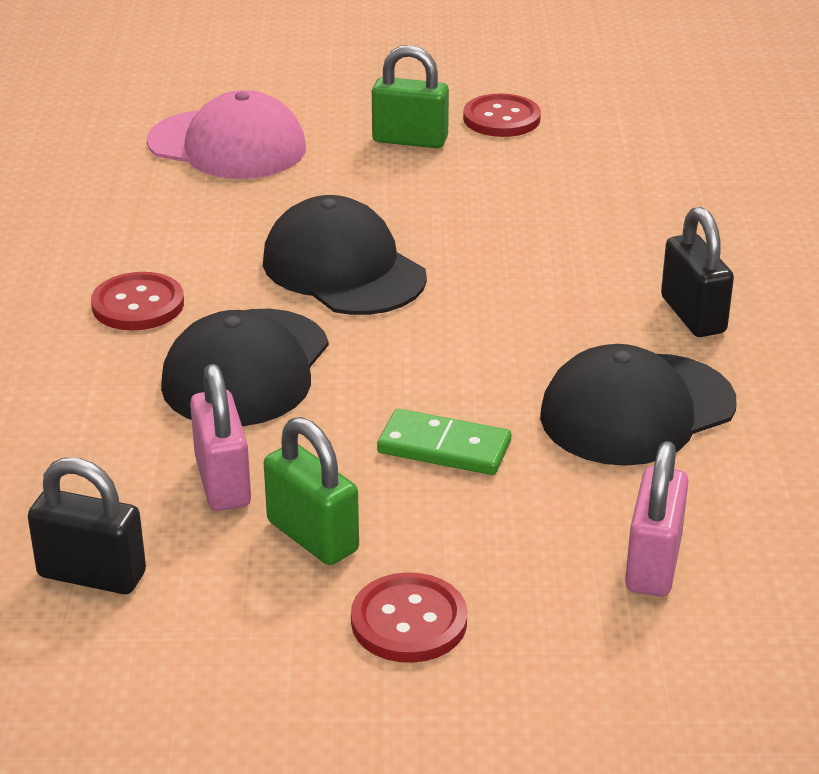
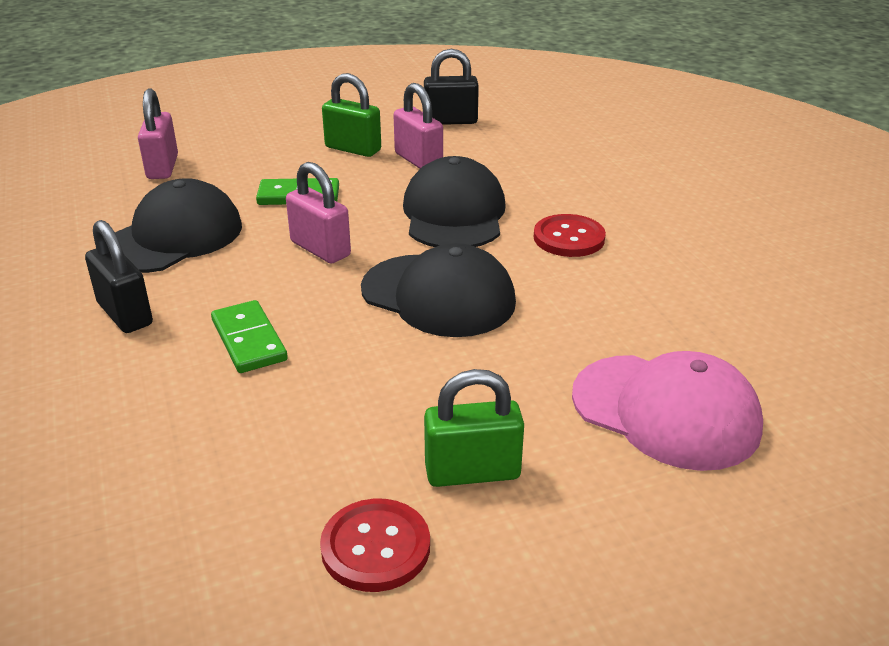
camera: 160 degrees right, 0 degrees up
pink cap [147,90,306,179] -> pink cap turned 150 degrees counterclockwise [572,351,763,471]
red button [351,572,467,663] -> none
none -> green domino [211,300,288,373]
none -> pink padlock [286,162,351,264]

